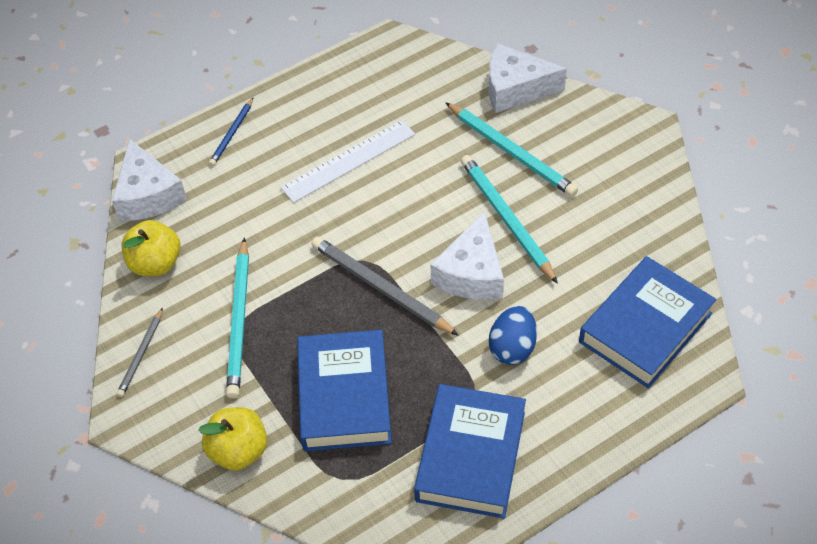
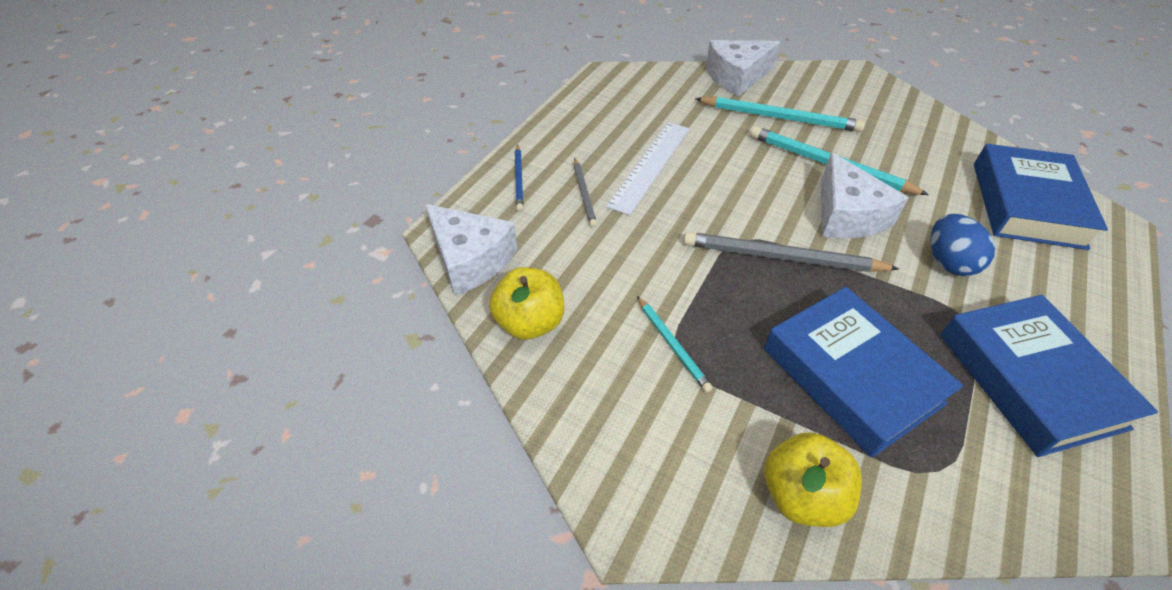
camera: 30 degrees left, 5 degrees down
grey pencil [117,308,163,397] -> grey pencil moved to [574,158,597,227]
turquoise pencil [226,238,249,399] -> turquoise pencil [637,296,713,393], size x0.56

